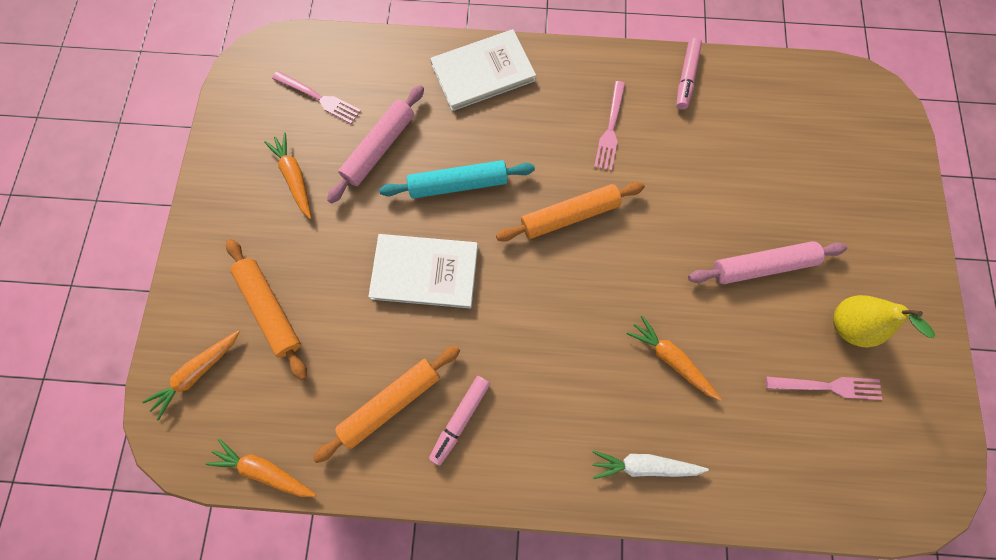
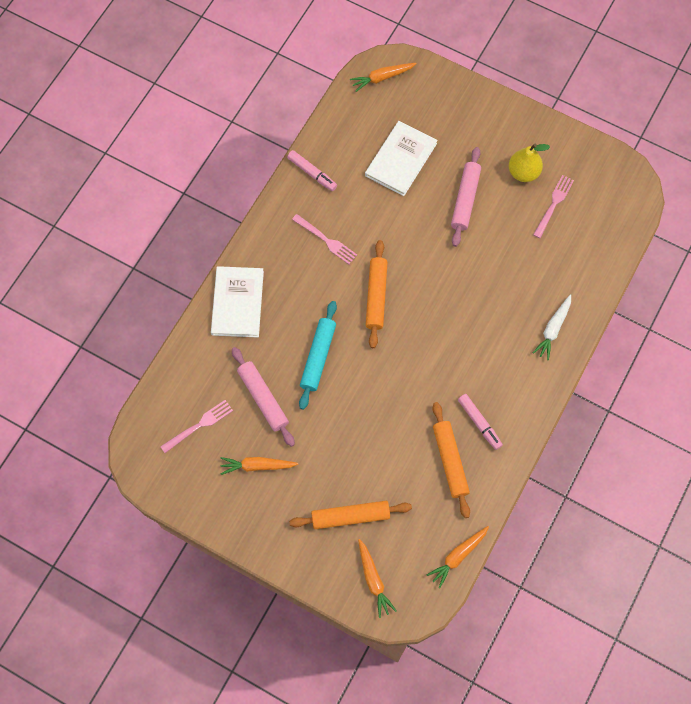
camera: 65 degrees left, 5 degrees down
white book [368,234,478,309] -> white book moved to [365,121,438,196]
orange carrot [627,315,722,401] -> orange carrot moved to [350,63,417,92]

